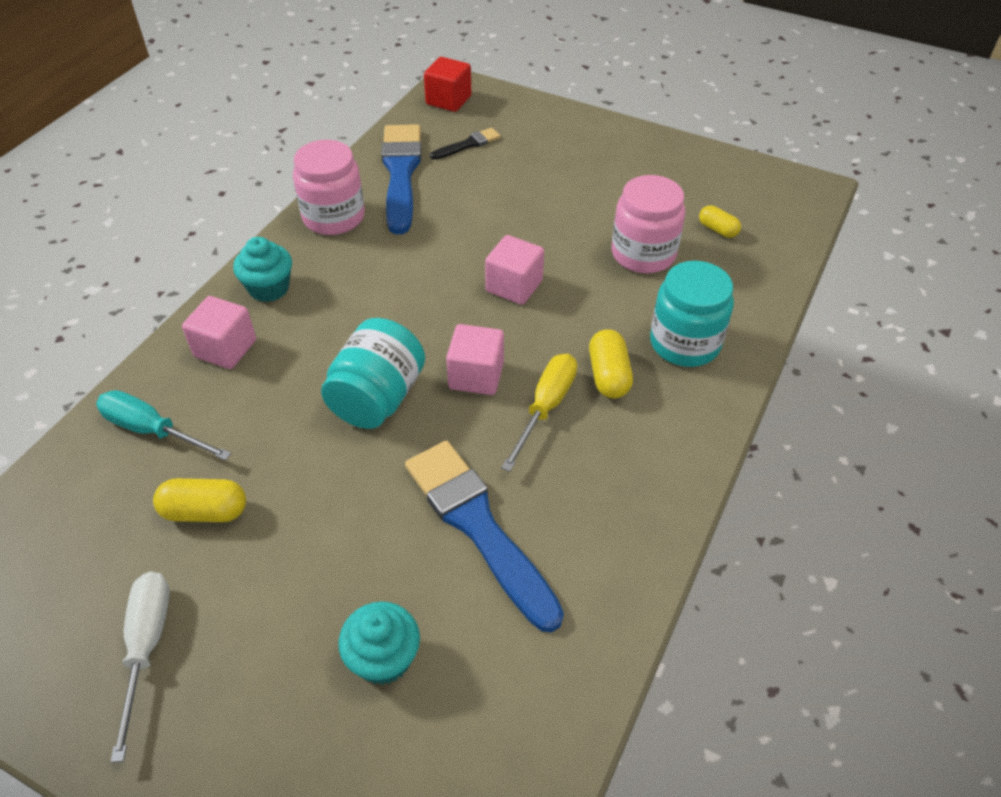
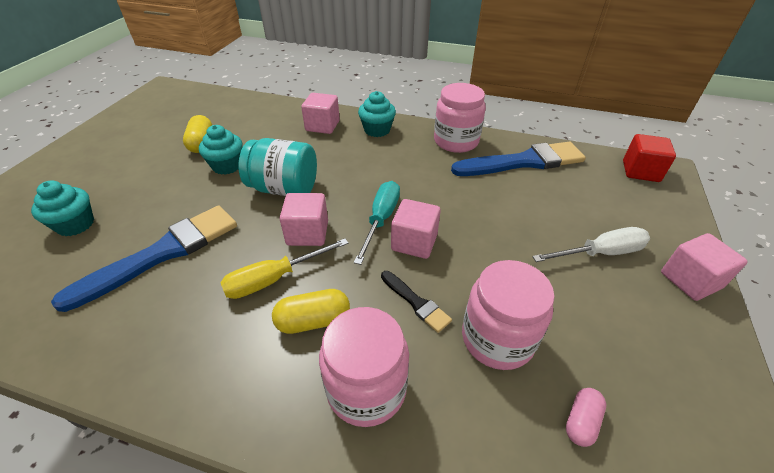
camera: 80 degrees right, 5 degrees down
turquoise screwdriver [96,390,231,461] -> turquoise screwdriver moved to [354,181,400,265]
white screwdriver [111,572,170,763] -> white screwdriver moved to [532,227,650,262]
black brush [430,128,500,160] -> black brush moved to [381,271,452,333]
yellow screwdriver [501,354,577,472] -> yellow screwdriver turned 135 degrees clockwise [220,239,349,299]
turquoise jar [650,261,734,367] -> pink jar [319,307,409,427]
yellow capsule [699,205,741,238] -> pink capsule [566,388,606,447]
none -> turquoise cupcake [199,125,243,175]
none -> pink cube [661,233,748,301]

